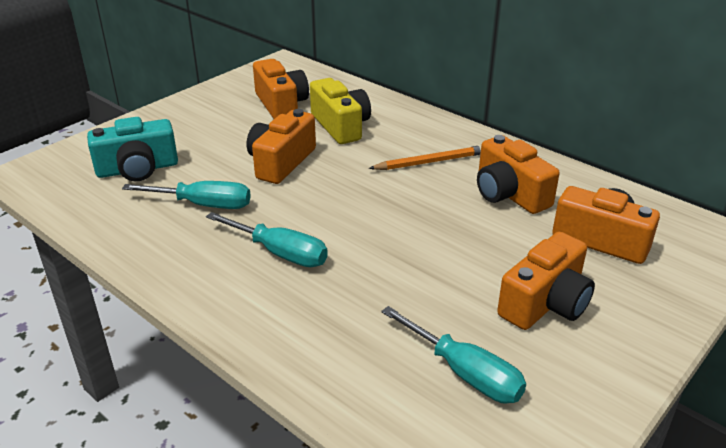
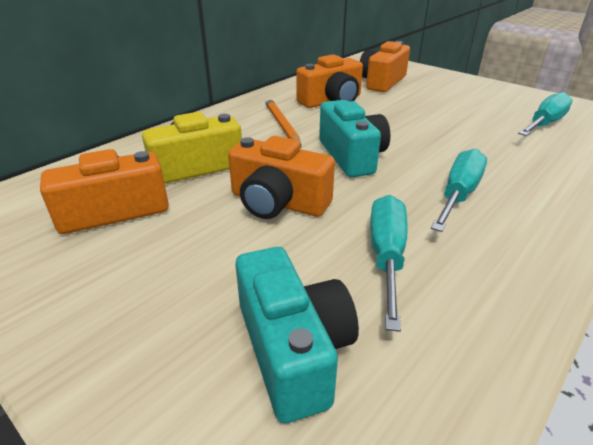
camera: 90 degrees left, 0 degrees up
orange camera [497,232,595,330] -> none
none -> turquoise camera [319,100,391,177]

